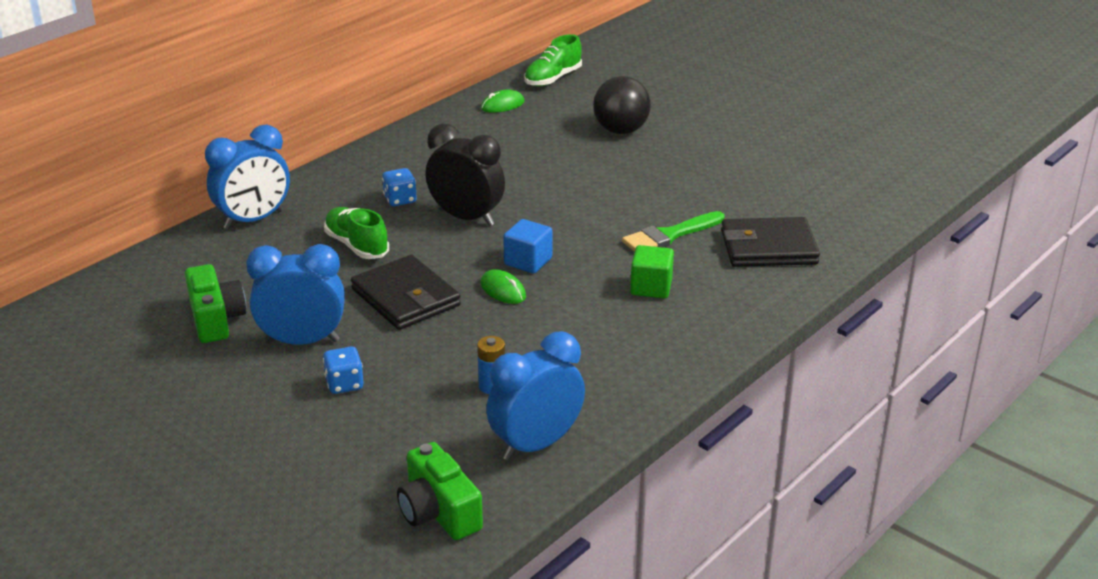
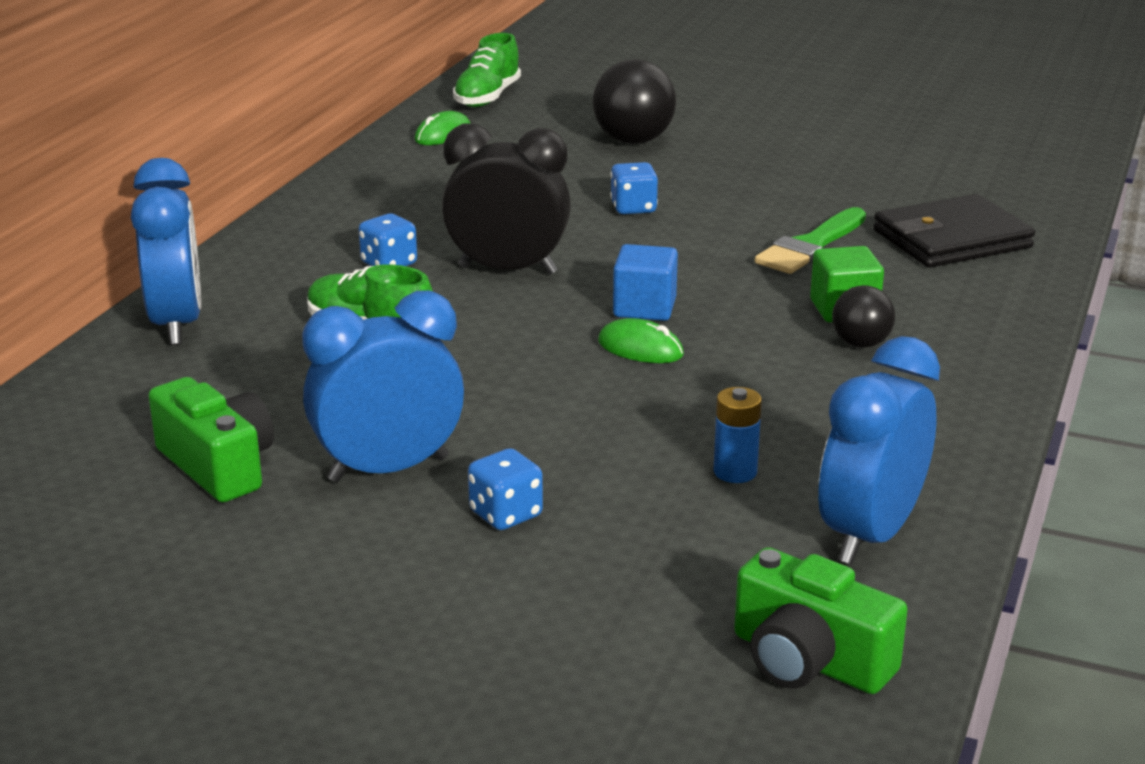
camera: 20 degrees left, 5 degrees down
blue clock [205,125,290,229] -> blue clock turned 45 degrees counterclockwise [131,158,201,345]
black wallet [351,255,461,330] -> none
none -> blue dice [610,162,658,214]
none -> black ball [832,285,895,348]

